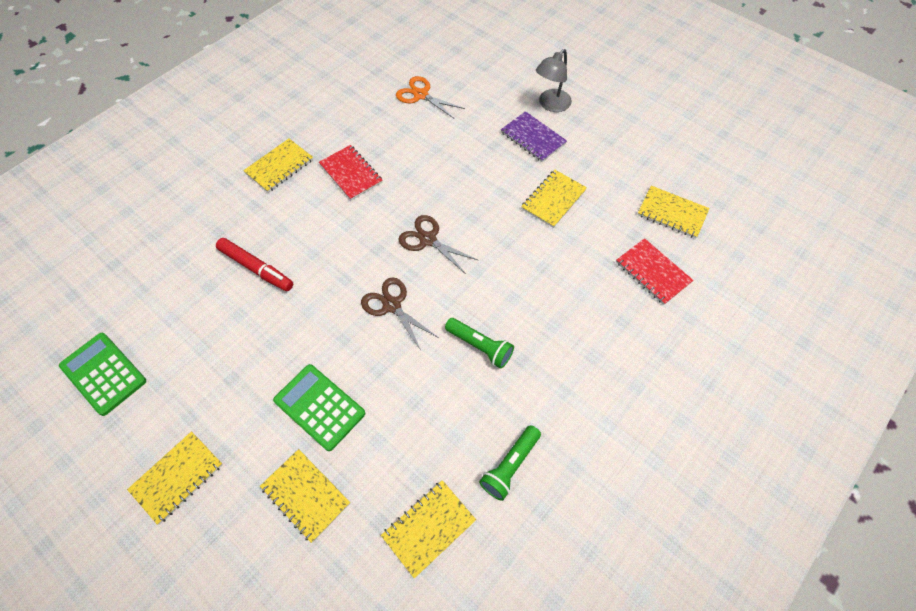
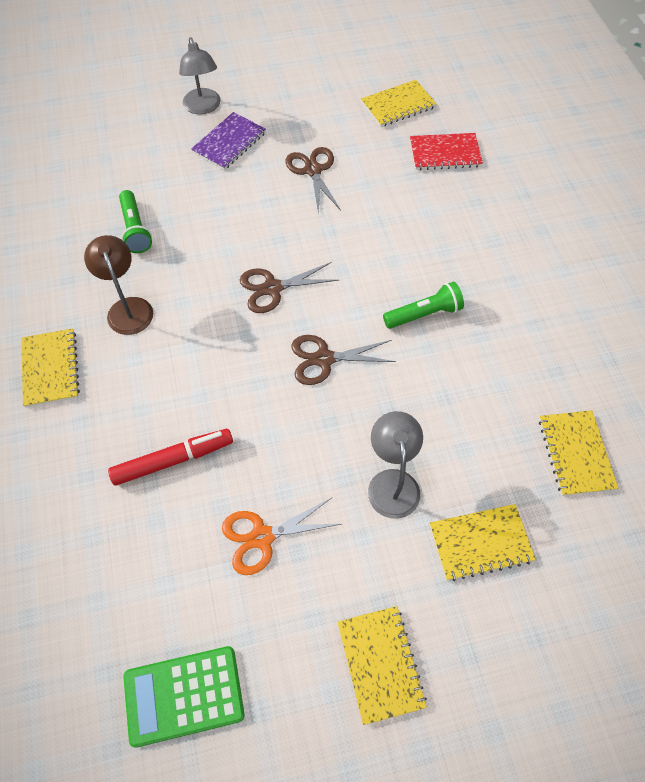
camera: 55 degrees left, 0 degrees up
green calculator [273,364,365,451] -> grey lamp [368,411,423,519]
red notebook [319,145,383,200] -> brown lamp [84,235,153,335]
orange scissors [396,76,465,119] -> orange scissors moved to [222,498,341,575]
green flashlight [479,425,541,501] -> green flashlight moved to [119,190,152,253]
purple notebook [501,111,567,162] -> purple notebook turned 45 degrees counterclockwise [191,112,266,170]
yellow notebook [521,170,587,228] -> brown scissors [285,147,341,214]

